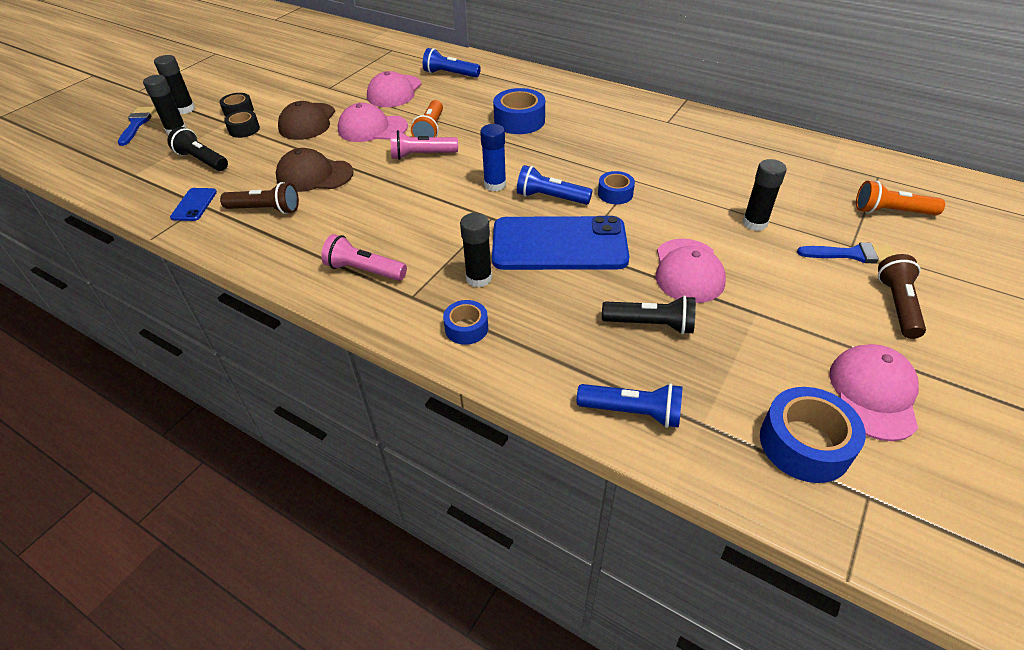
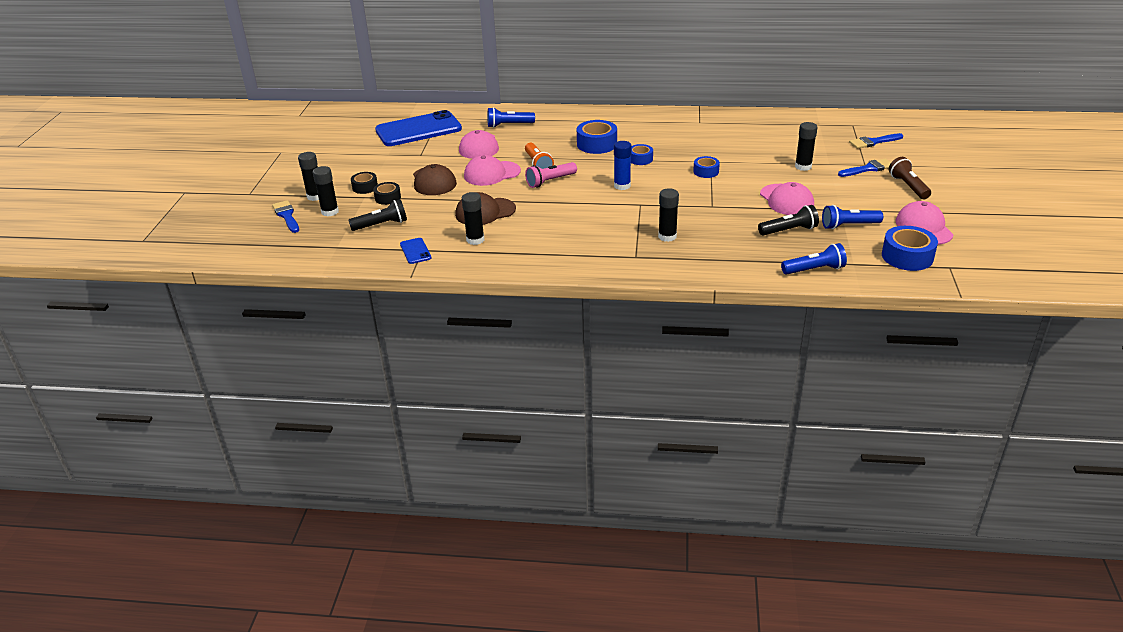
camera: 25 degrees left, 10 degrees down
black flashlight [167,127,228,171] -> black flashlight turned 150 degrees clockwise [348,199,407,231]
brown flashlight [220,182,299,214] -> black glue stick [462,192,484,245]
pink flashlight [321,234,407,281] -> none
blue tape [443,300,488,345] -> blue tape moved to [631,144,653,165]
blue phone [492,216,630,270] -> blue phone moved to [375,110,462,146]
blue flashlight [517,165,593,205] -> blue flashlight moved to [822,205,883,229]
orange flashlight [856,181,945,215] -> blue brush [849,133,903,149]

